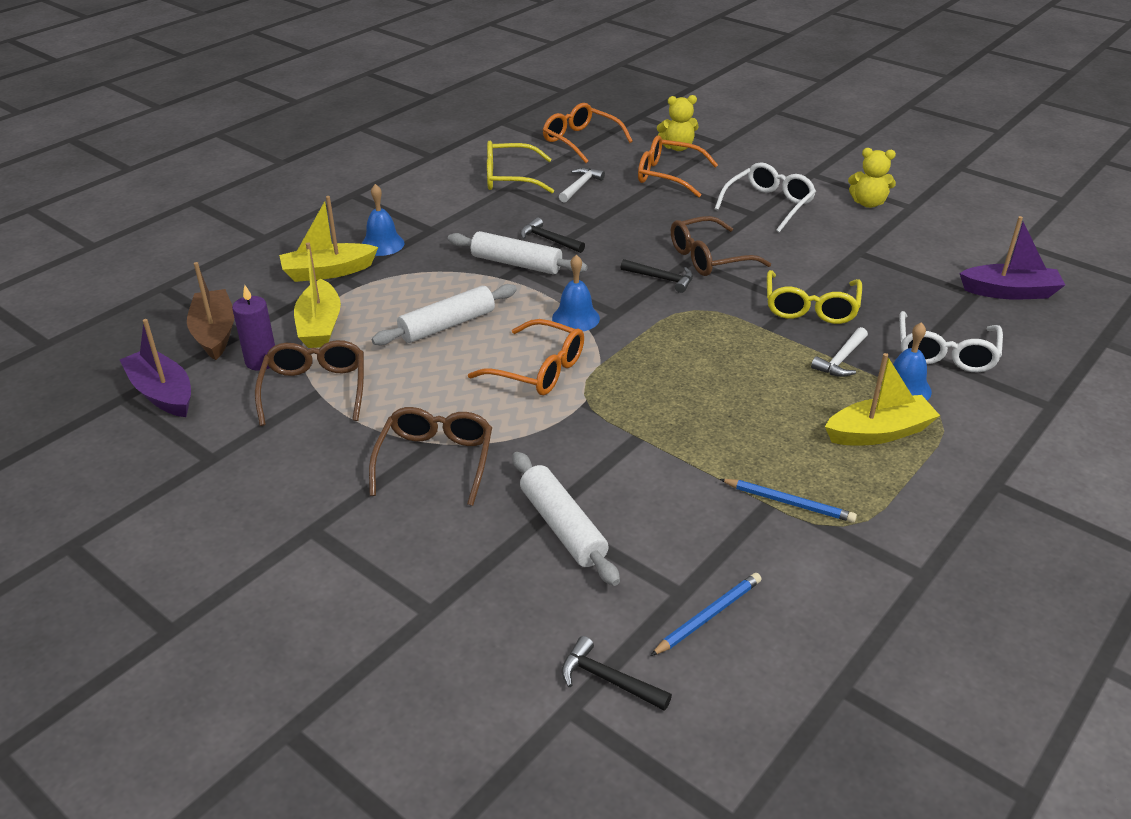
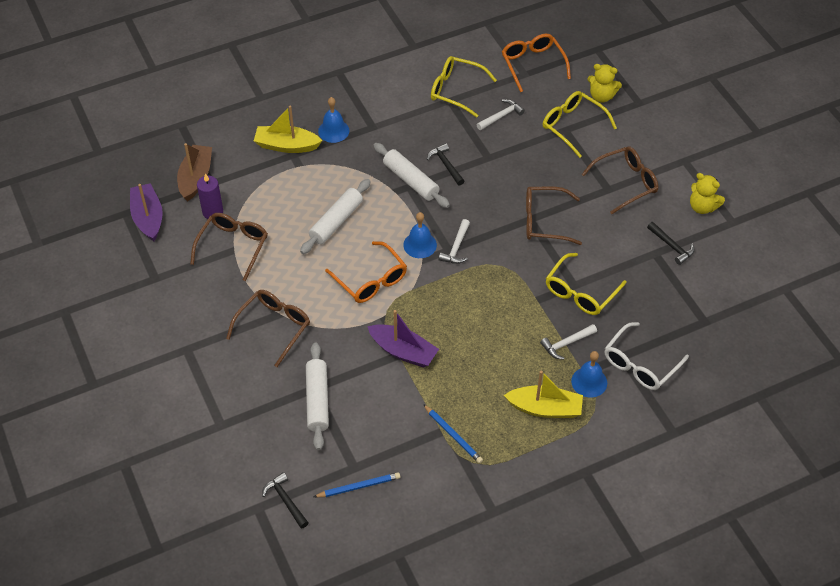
camera: 25 degrees right, 15 degrees up
yellow boat [294,243,341,348] -> none
white rolling pin [372,284,517,346] -> white rolling pin turned 45 degrees counterclockwise [300,179,371,254]
black hammer [620,259,693,293] -> black hammer moved to [647,222,695,265]
orange glasses [638,136,718,198] -> yellow glasses [543,91,617,158]
white glasses [715,162,816,232] -> brown glasses [582,146,658,214]
purple boat [959,216,1065,300] -> purple boat moved to [367,310,439,368]
none -> white hammer [439,219,470,264]

